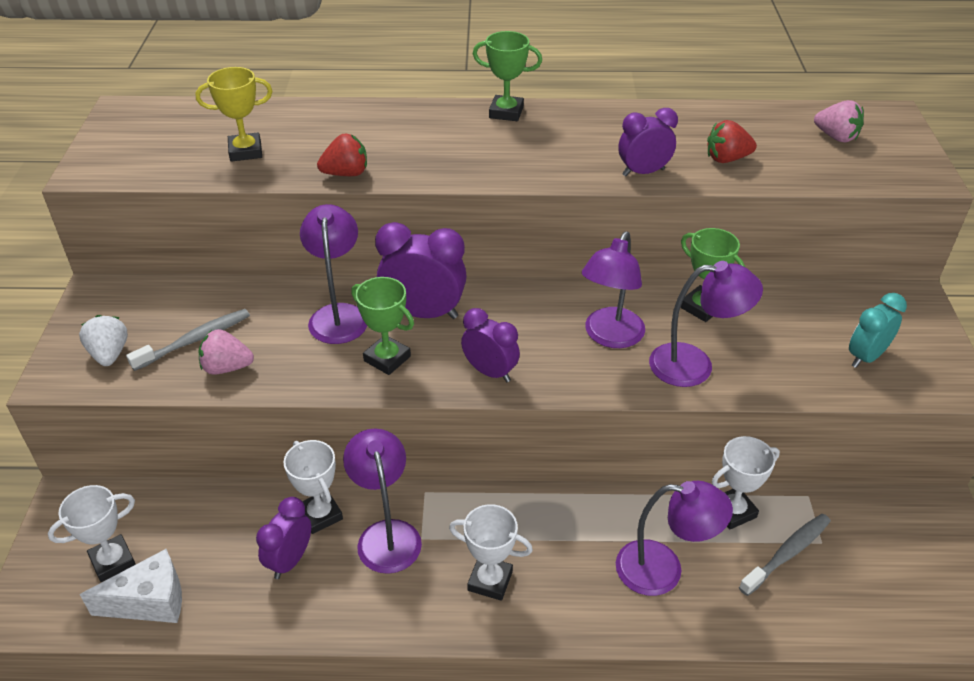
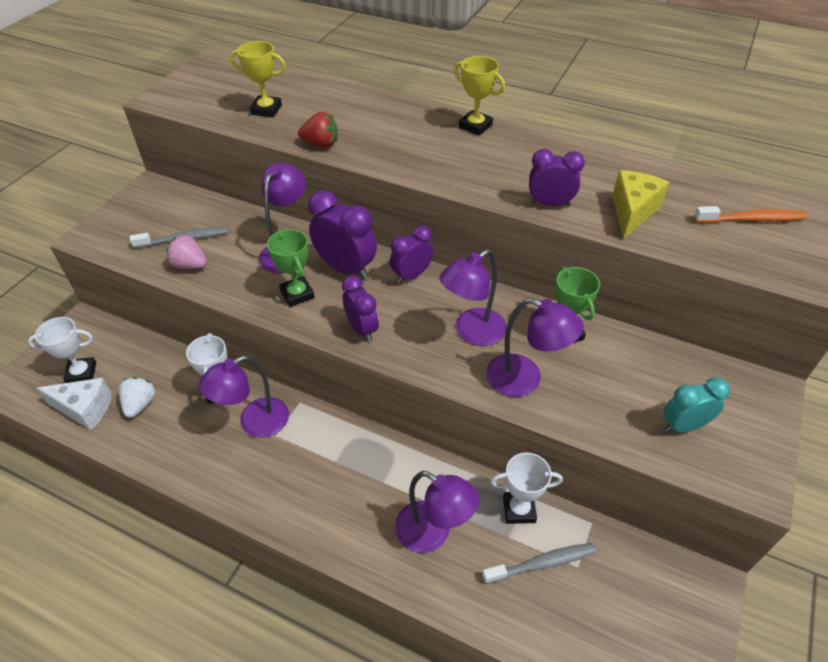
camera: 25 degrees right, 5 degrees up
white strawberry [79,315,128,366] -> white strawberry moved to [119,377,156,418]
purple clock [256,497,311,579] -> purple clock moved to [390,225,433,284]
purple lamp [343,428,422,574] -> purple lamp turned 135 degrees counterclockwise [198,356,289,438]
white trophy [449,504,533,601] -> none
green trophy [473,31,542,121] -> yellow trophy [454,56,505,136]
red strawberry [707,120,757,163] -> yellow cheese [612,170,669,239]
pink strawberry [814,100,864,142] -> orange toothbrush [694,206,807,223]

